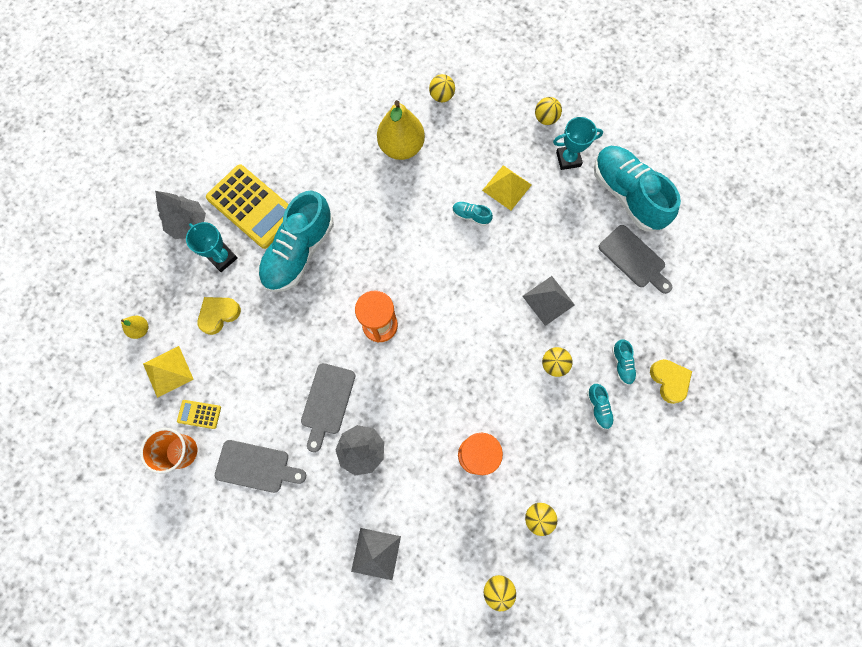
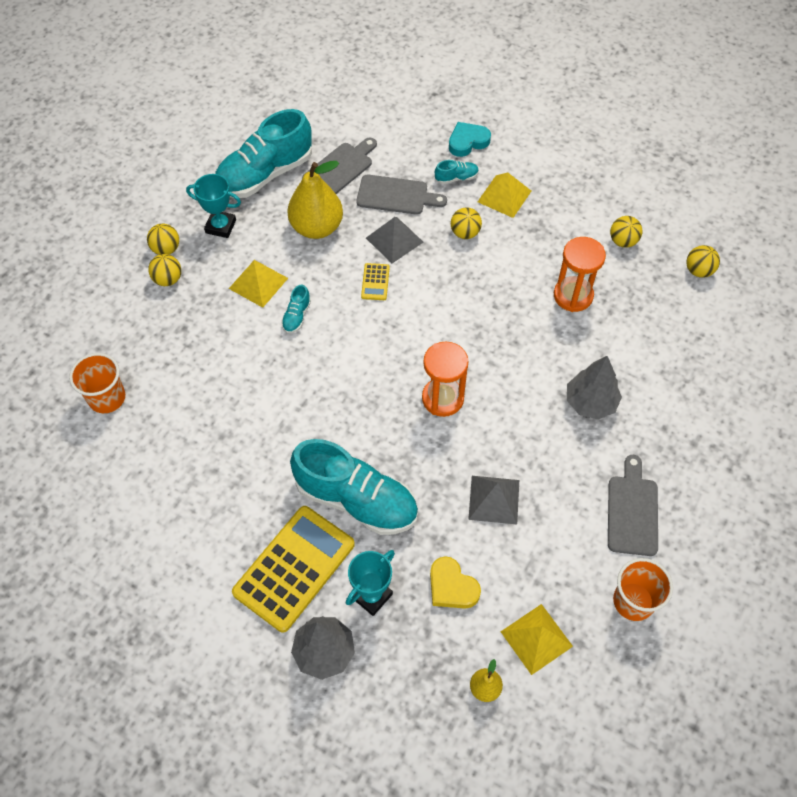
camera: 95 degrees left, 15 degrees down
yellow calculator [177,400,221,429] -> yellow calculator moved to [361,263,390,300]
grey cutting board [301,363,355,452] -> grey cutting board moved to [356,175,447,215]
grey pyramid [351,528,401,580] -> grey pyramid moved to [468,476,519,525]
yellow pear [377,100,425,160] -> yellow pear moved to [287,161,343,239]
yellow ball [429,74,455,102] -> yellow ball moved to [148,254,181,286]
turquoise trophy [553,117,603,170] -> turquoise trophy turned 60 degrees counterclockwise [186,174,241,238]
turquoise shoe [587,384,614,429] -> yellow pyramid [478,173,531,218]
yellow heart [650,359,692,404] -> turquoise heart [449,122,491,157]
none -> orange cup [69,353,125,413]

